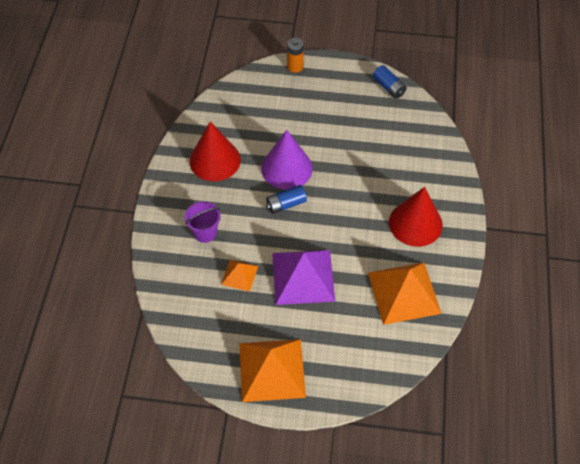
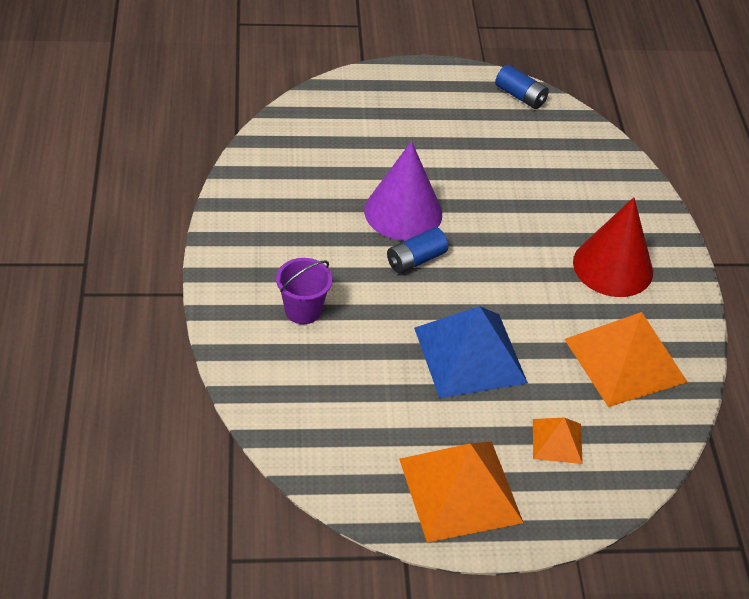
camera: 15 degrees left, 10 degrees down
red cone [190,122,241,182] -> none
orange pyramid [221,259,258,292] -> orange pyramid moved to [533,418,583,464]
purple pyramid [272,250,335,305] -> blue pyramid [414,306,528,398]
orange battery [287,38,304,73] -> none

